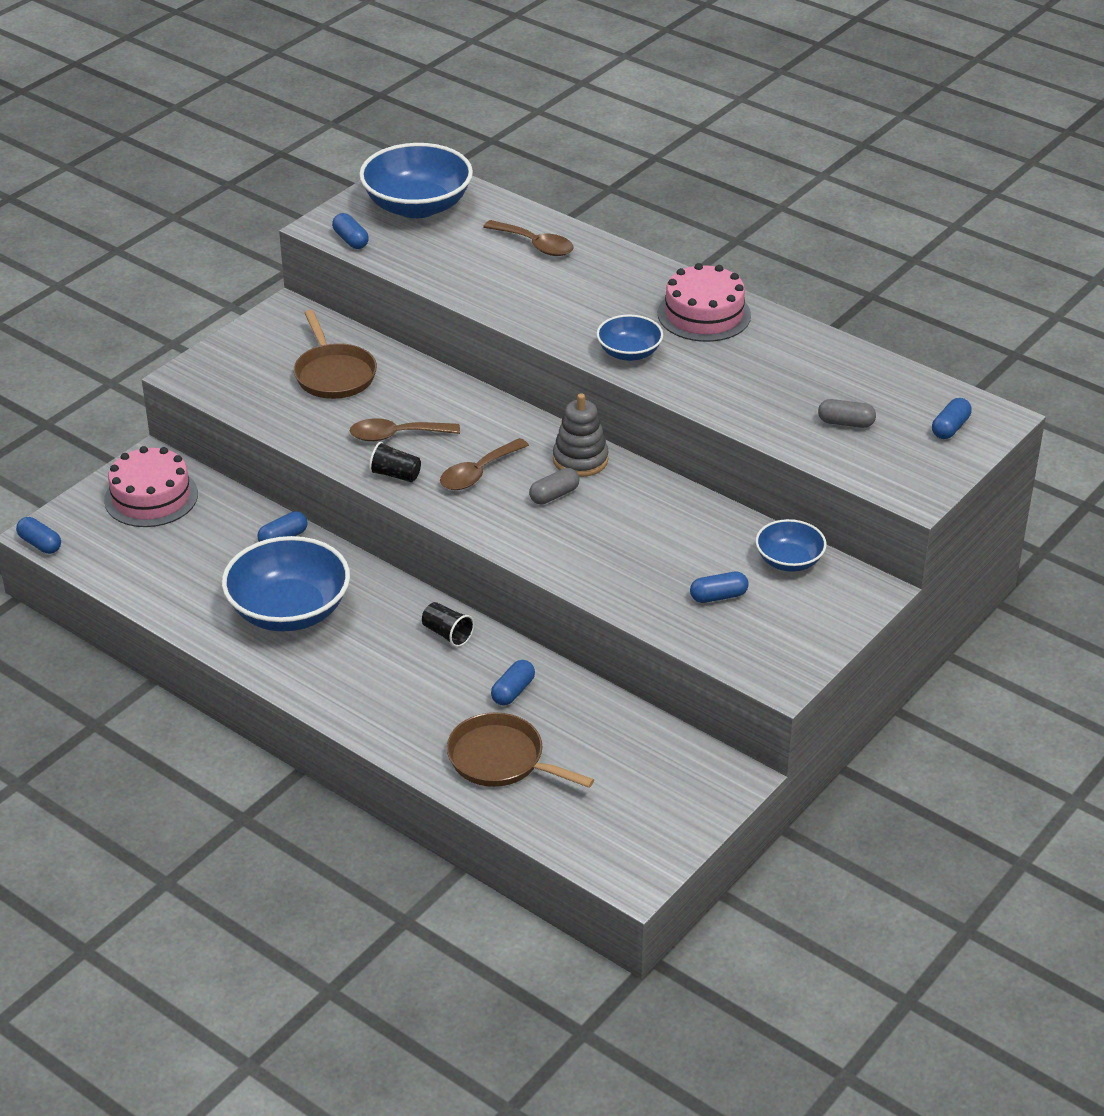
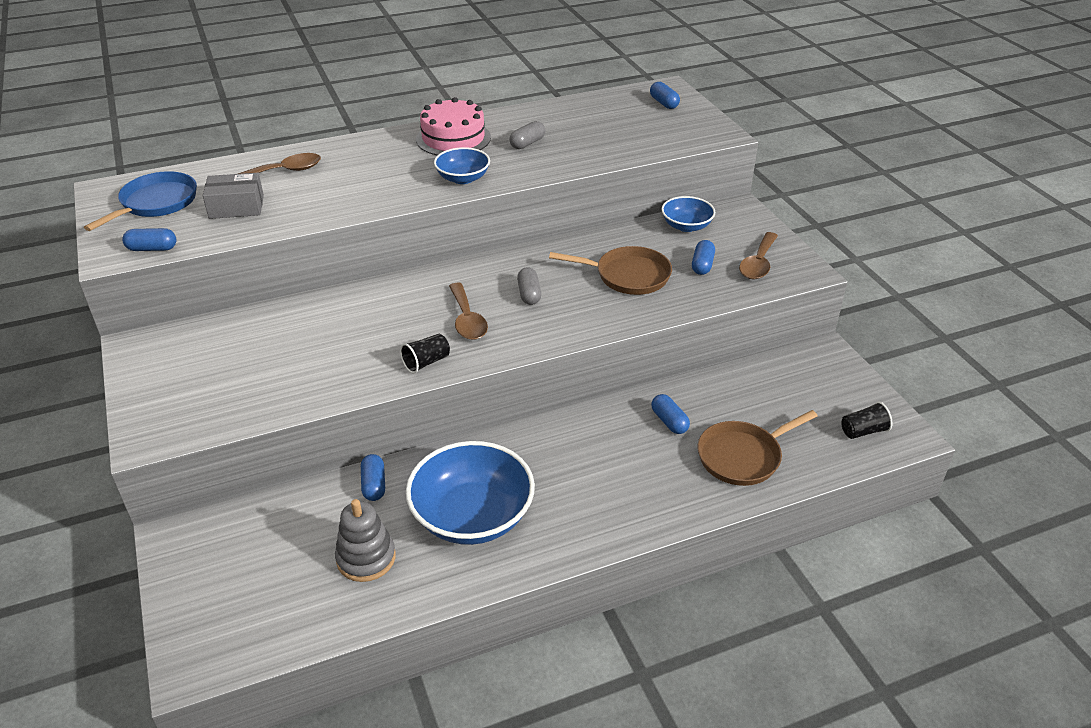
camera: 60 degrees left, 0 degrees up
blue capsule [16,517,61,554] -> none
pink cake [104,446,198,527] -> none
brown pan [294,310,377,399] -> brown pan moved to [549,246,672,295]
brown spoon [350,418,460,441] -> brown spoon moved to [739,232,778,279]
blue bowl [359,143,473,218] -> blue pan [84,171,197,231]
black cup [422,602,474,647] -> black cup moved to [841,402,892,439]
grey stacking toy [553,393,608,477] -> grey stacking toy moved to [335,499,396,582]
grey capsule [818,399,876,428] -> grey capsule moved to [510,121,545,149]
none -> grey box [203,173,264,219]

